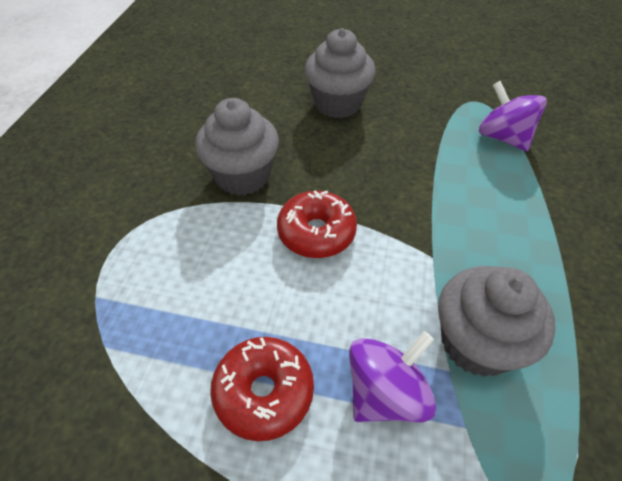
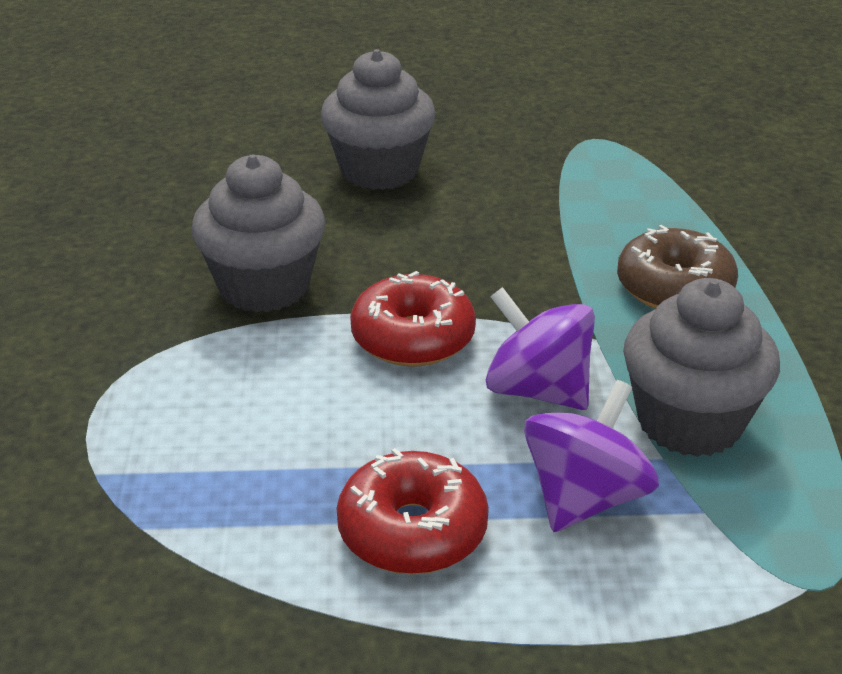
camera: 15 degrees left, 15 degrees down
purple spinning top [479,80,547,151] -> purple spinning top moved to [486,287,595,410]
none -> brown donut [617,225,738,309]

